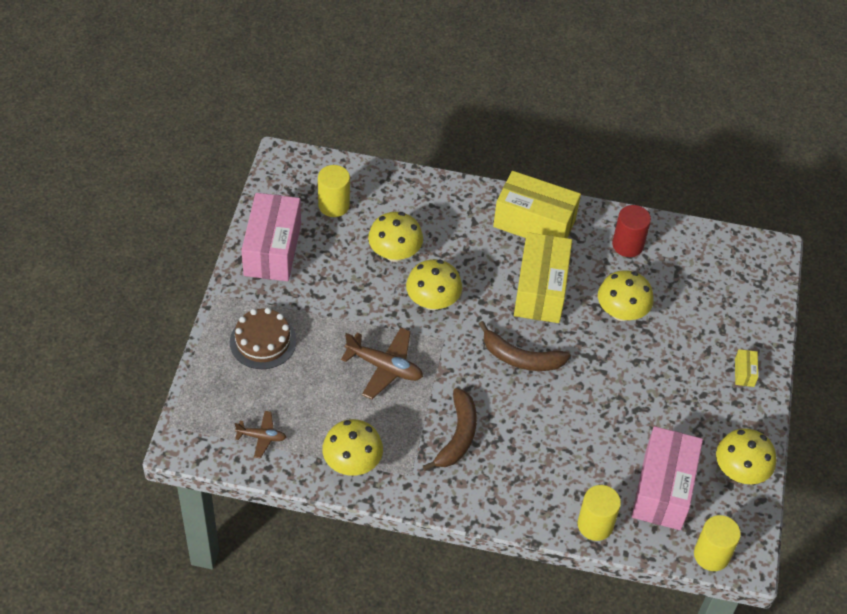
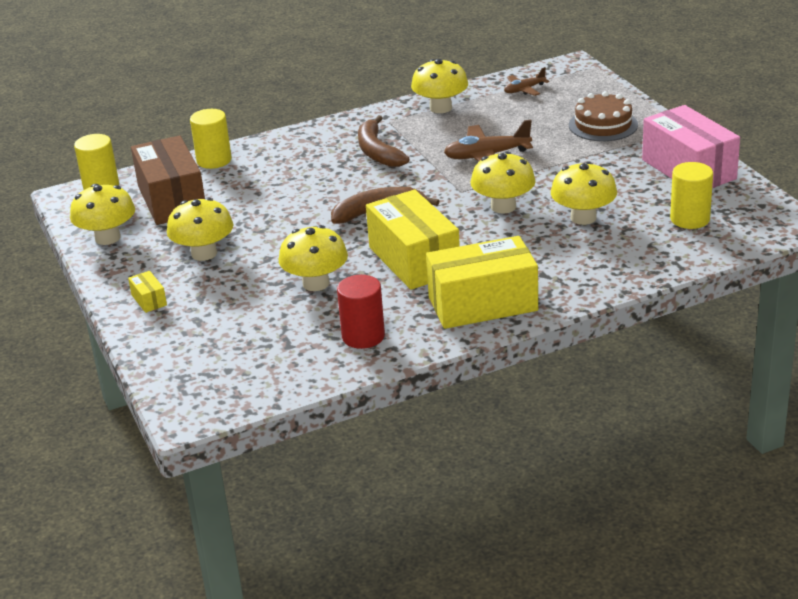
camera: 150 degrees right, 20 degrees down
pink box [632,426,703,530] -> brown box [131,135,205,225]
none -> yellow mushroom [167,197,233,261]

